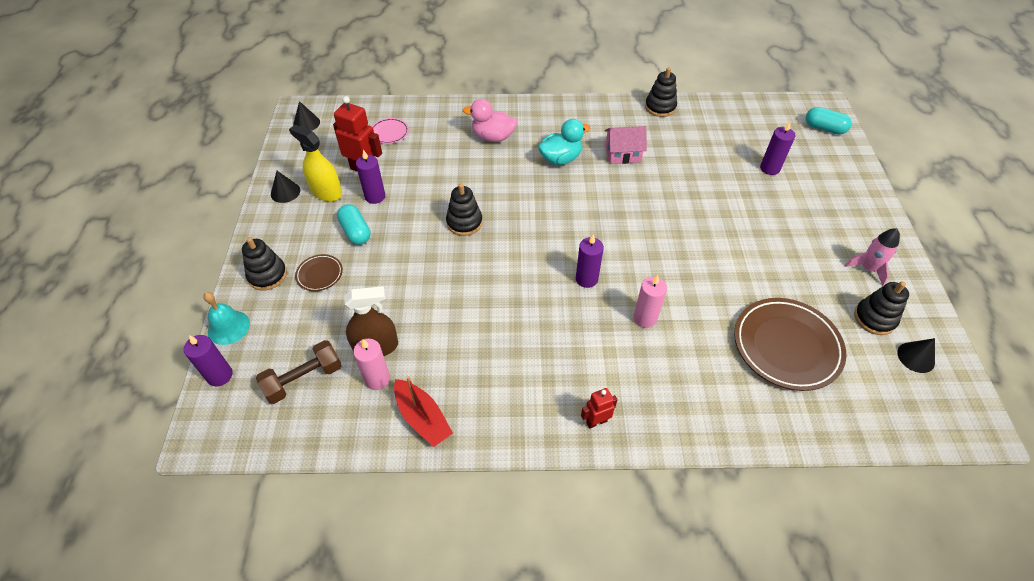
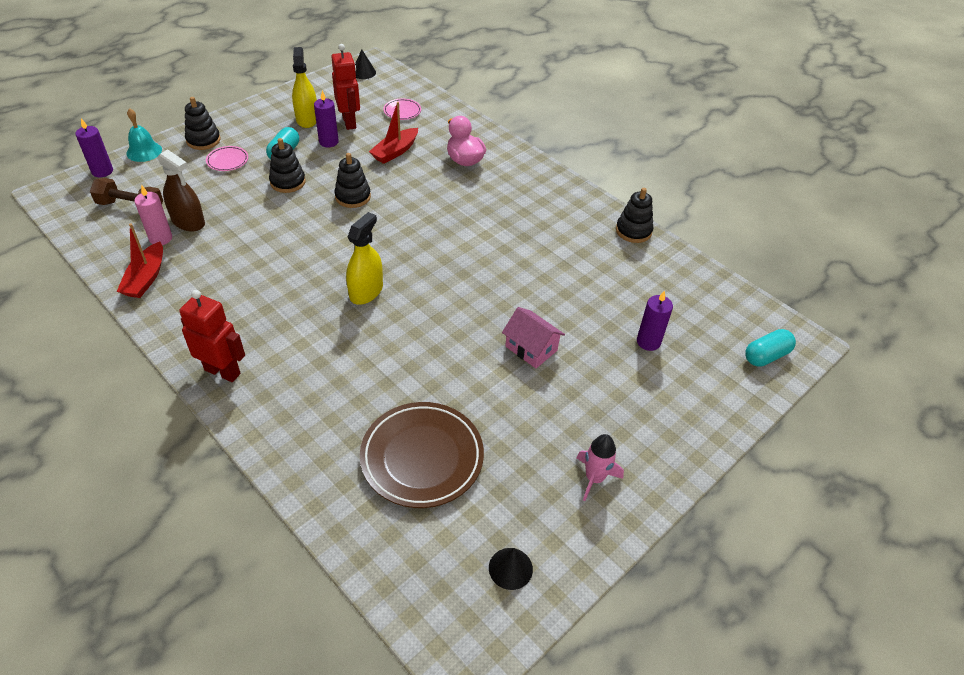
camera: 45 degrees right, 5 degrees down
black cone [271,171,300,203] -> none
brown plate [295,254,343,291] -> pink plate [206,146,248,171]
turquoise duck [538,119,590,165] -> none
purple candle [576,234,604,288] -> yellow spray bottle [346,212,383,305]
red robot [581,388,618,428] -> red robot [179,290,245,382], size x1.77
pink house [605,126,647,164] -> pink house moved to [502,307,565,368]
pink candle [634,275,667,328] -> none
turquoise capsule [806,107,852,134] -> turquoise capsule turned 75 degrees clockwise [745,329,796,367]
black stacking toy [854,281,909,335] -> black stacking toy moved to [269,138,306,193]
none -> red boat [369,102,418,164]

